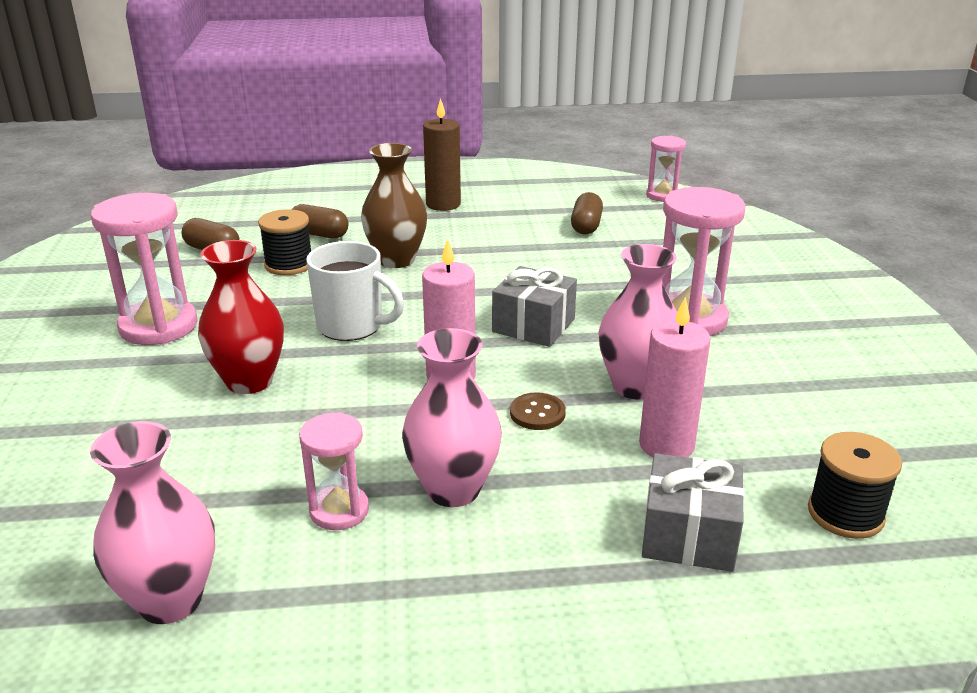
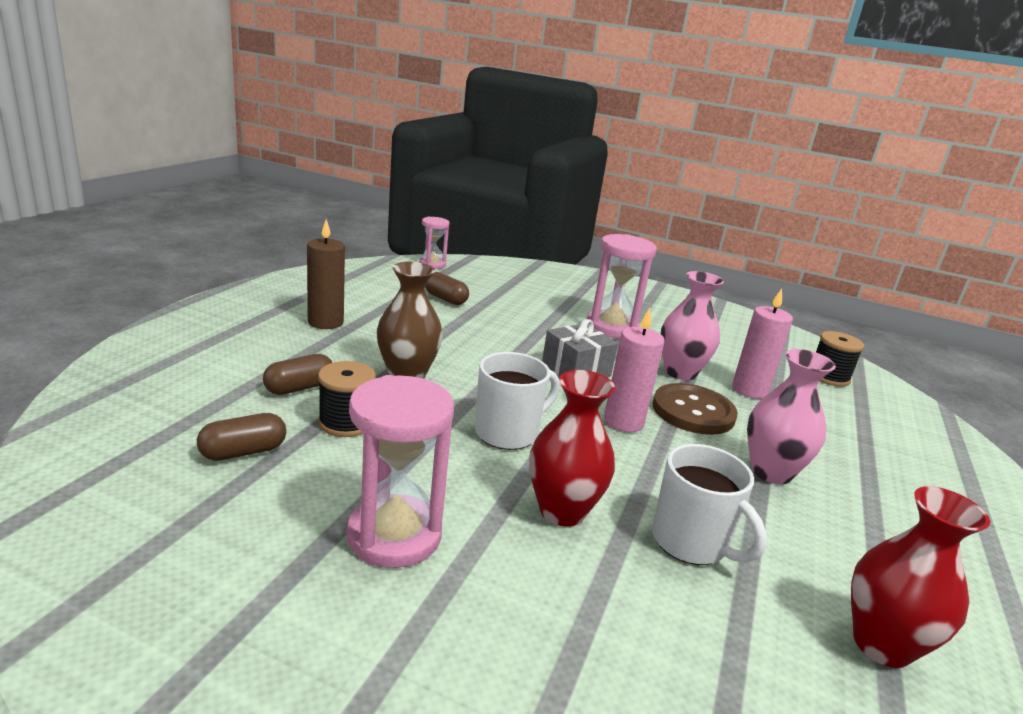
camera: 65 degrees left, 5 degrees down
pink vase [90,421,215,624] -> red vase [851,486,990,668]
pink hourglass [299,412,369,530] -> none
brown button [510,392,566,430] -> brown button [653,383,738,435], size x1.99
grey gift [642,453,744,572] -> none
none -> white mug [652,444,767,565]

